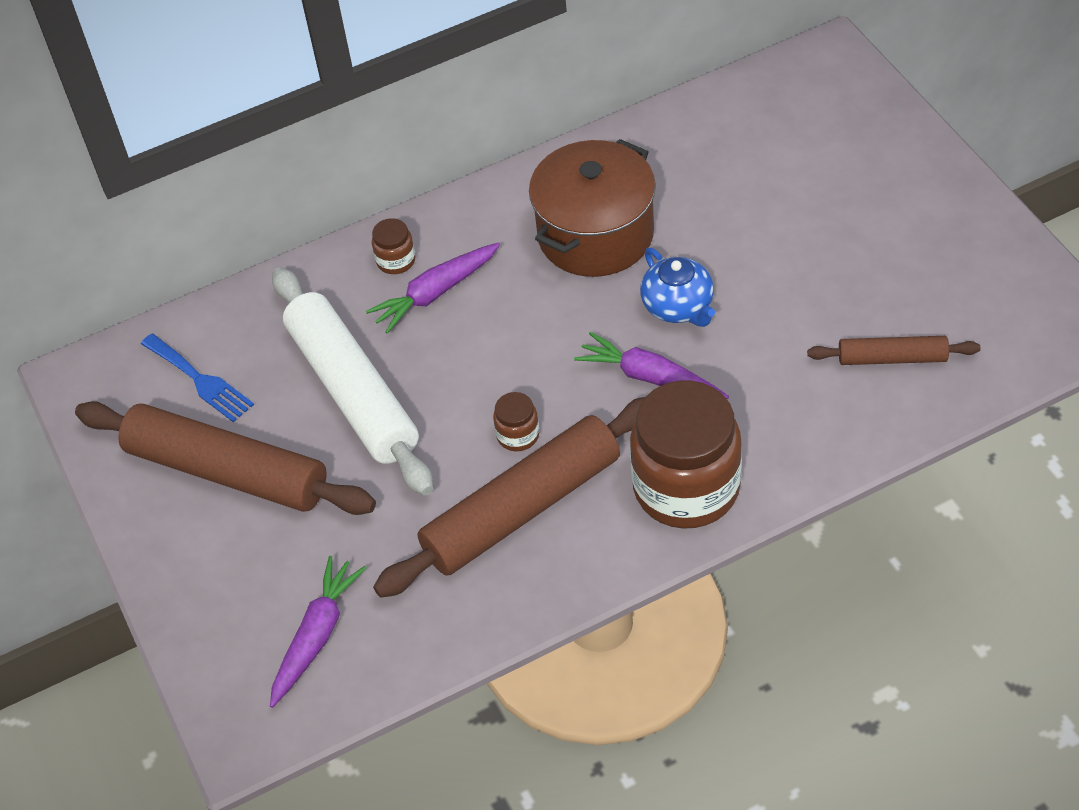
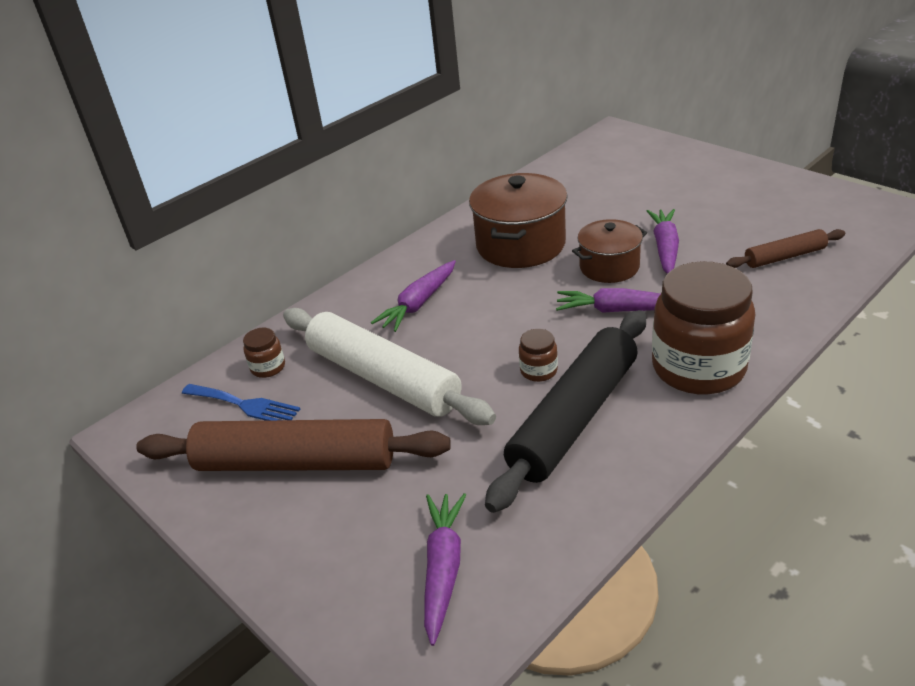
camera: 20 degrees left, 15 degrees down
brown jar [372,218,416,274] -> brown jar moved to [243,328,285,378]
brown rolling pin [373,397,645,598] -> black rolling pin [485,310,646,513]
blue teapot [640,248,715,327] -> brown pot [572,219,647,283]
none -> purple carrot [647,209,679,274]

